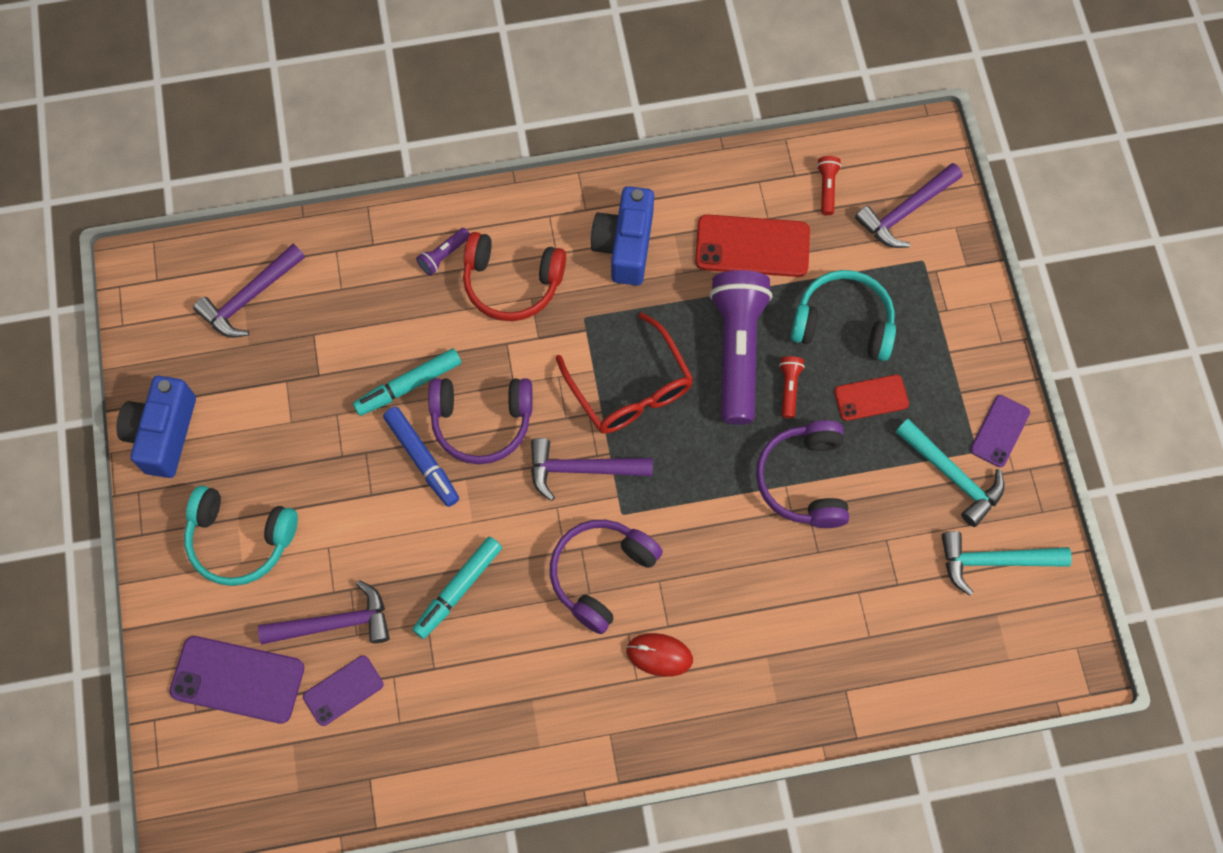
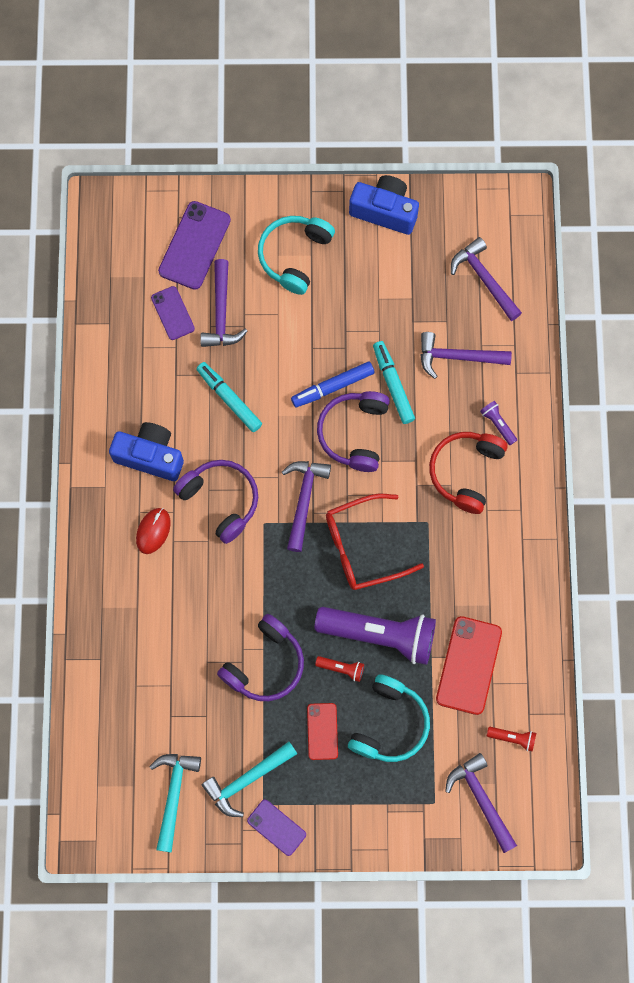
camera: 100 degrees right, 5 degrees up
blue camera [591,186,654,286] -> blue camera moved to [109,422,184,481]
purple headphones [756,420,849,528] -> purple headphones turned 120 degrees clockwise [217,614,304,701]
none -> purple hammer [420,332,512,379]

